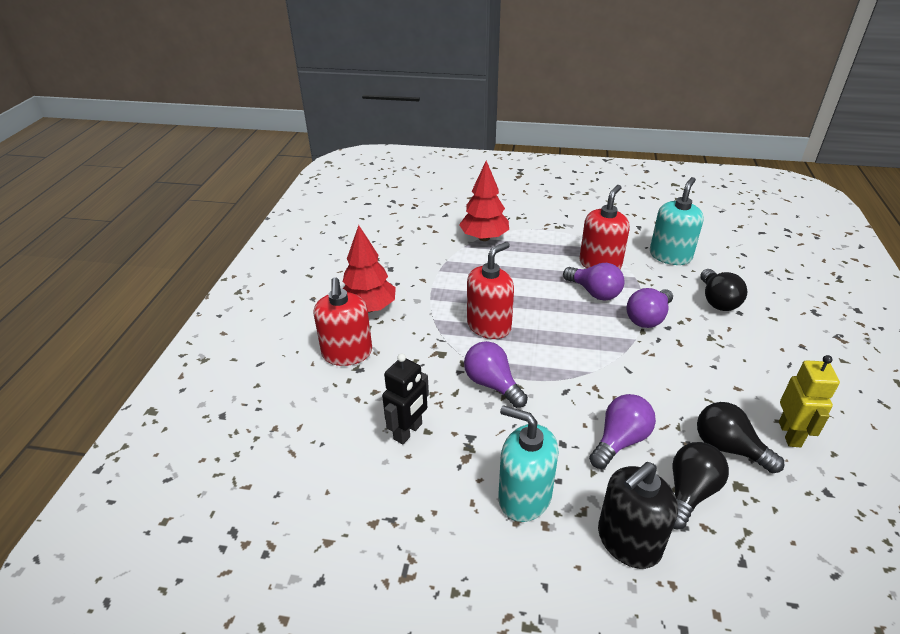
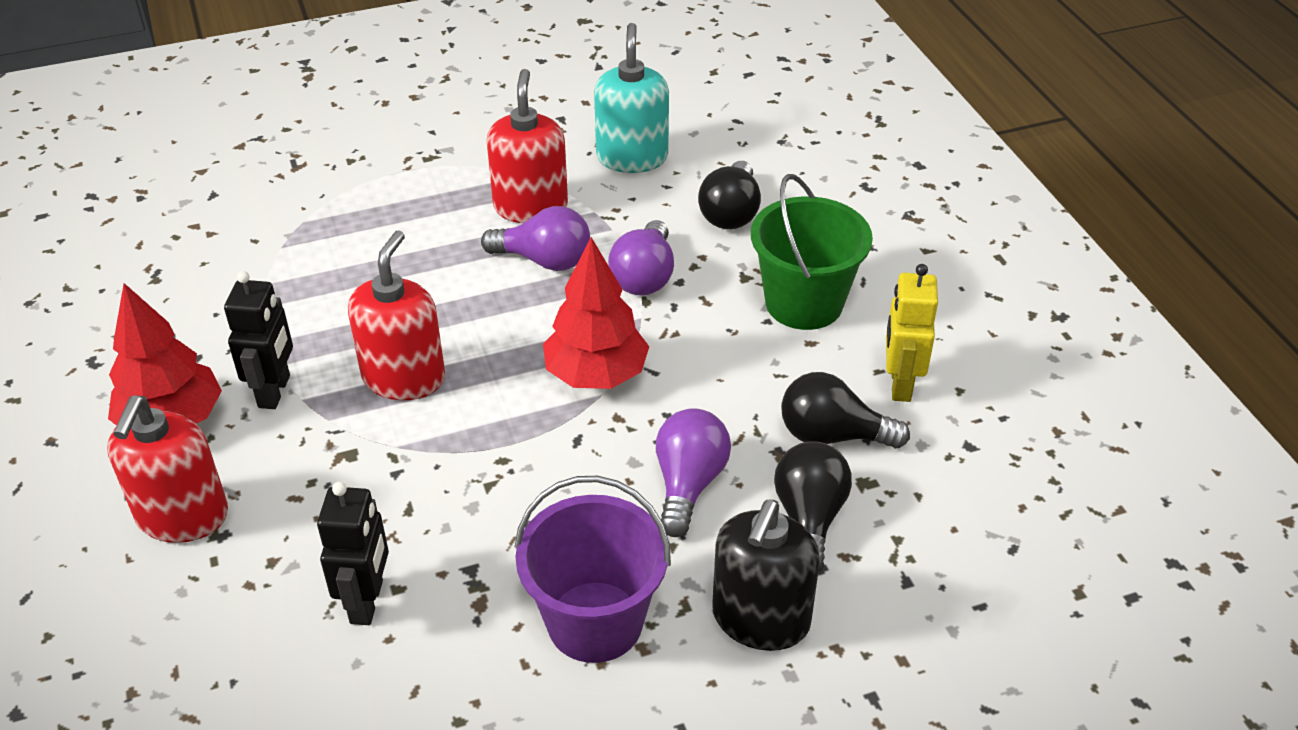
camera: 30 degrees left, 5 degrees up
red soap dispenser [313,277,372,366] -> red soap dispenser turned 45 degrees clockwise [107,396,228,543]
red tree [459,161,509,241] -> red tree moved to [543,237,649,389]
purple light bulb [464,341,528,408] -> none
turquoise soap dispenser [498,405,559,522] -> purple bucket [514,476,671,663]
black light bulb [700,269,747,311] -> black light bulb turned 45 degrees clockwise [698,161,761,229]
yellow robot [779,355,840,447] -> yellow robot turned 150 degrees counterclockwise [886,264,938,402]
none -> black robot [224,271,293,409]
none -> green bucket [751,174,873,330]

